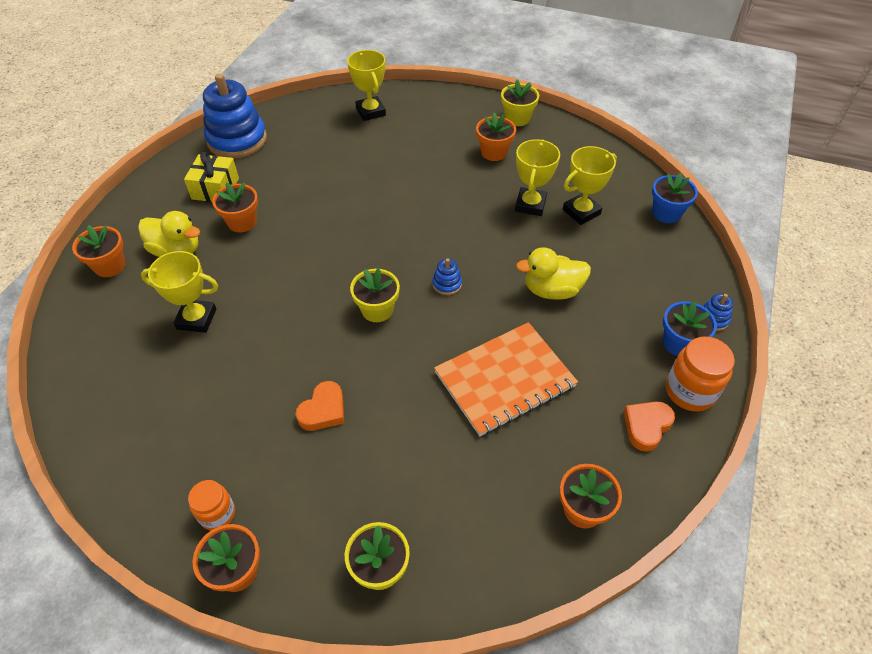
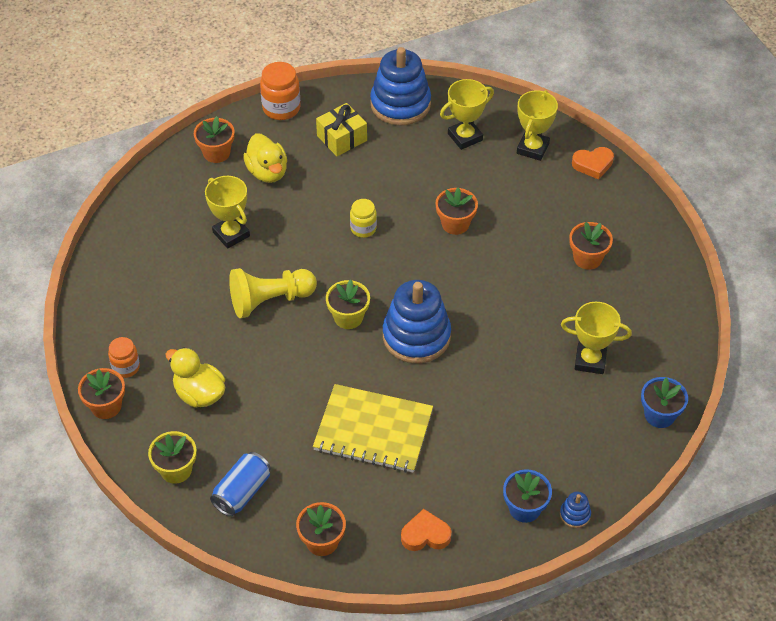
camera: 45 degrees right, 0 degrees up
orange flower pot [212,182,258,232] -> orange flower pot moved to [436,187,478,235]
orange heart [296,381,344,431] -> orange heart moved to [572,147,614,179]
blue stacking toy [432,258,462,295] -> blue stacking toy [383,280,451,363], size x2.41
orange notebook [434,322,578,436] -> yellow notebook [313,384,433,473]
yellow flower pot [501,80,539,126] -> none
yellow trophy [515,139,560,216] -> yellow trophy moved to [440,79,494,150]
yellow duck [516,247,591,299] -> yellow duck moved to [165,347,225,408]
orange jar [666,336,735,412] -> orange jar moved to [260,62,300,120]
none -> blue can [210,452,271,517]
none -> yellow pawn [229,268,317,318]
none -> yellow jar [350,199,377,238]

